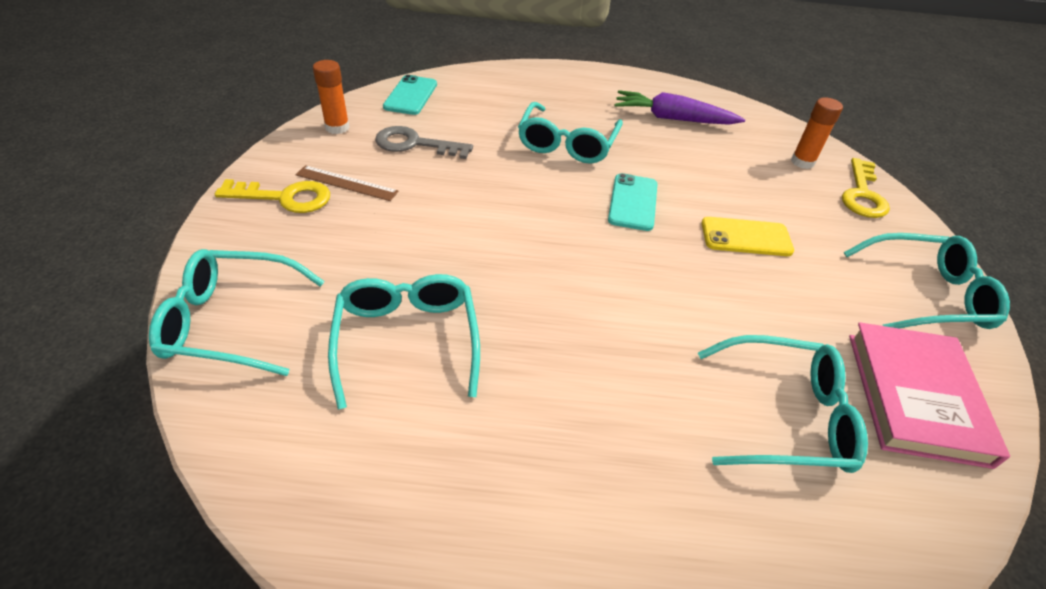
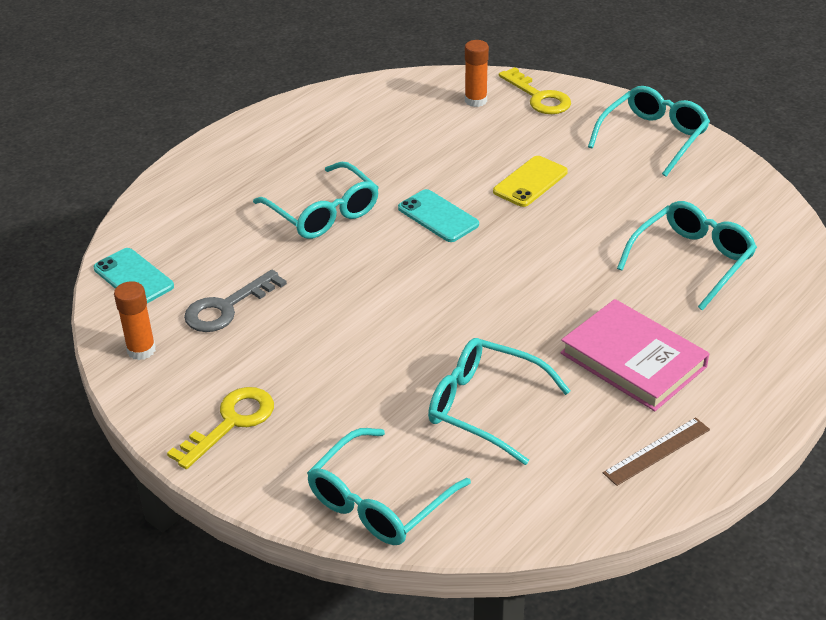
camera: 50 degrees left, 5 degrees down
brown ruler [296,165,399,201] -> brown ruler moved to [603,417,710,486]
purple carrot [614,90,745,125] -> none
pink book [849,322,1010,469] -> pink book moved to [560,299,710,411]

